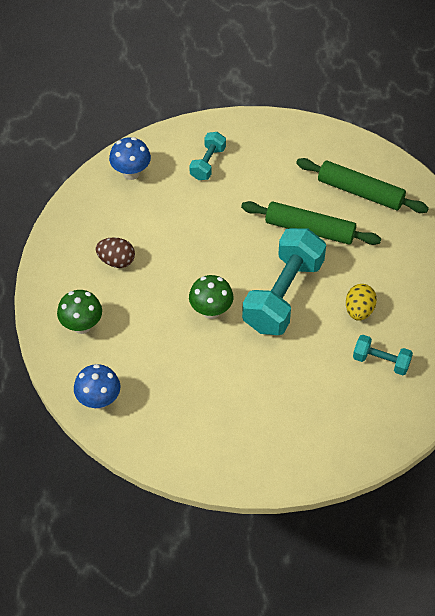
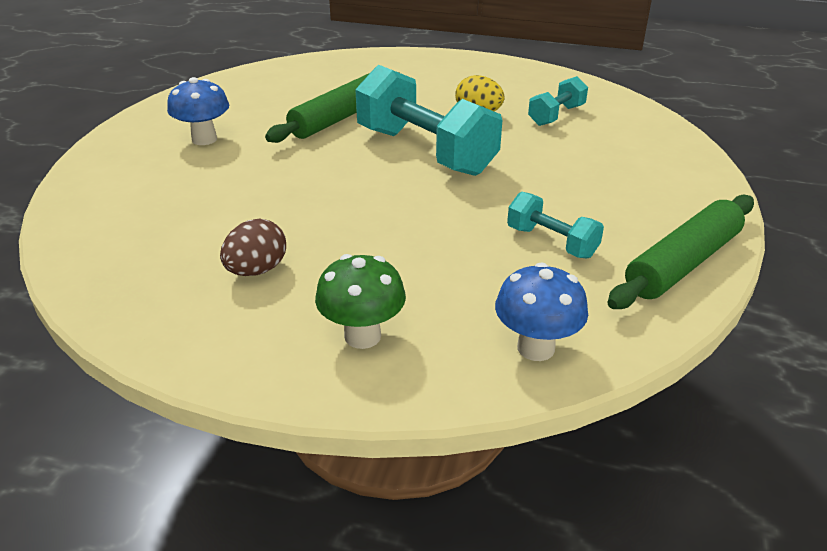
camera: 70 degrees left, 20 degrees down
blue mushroom [109,137,151,180] -> blue mushroom moved to [167,77,229,145]
turquoise dumbbell [189,132,226,180] -> turquoise dumbbell moved to [507,192,604,258]
green mushroom [189,275,233,319] -> none
green rolling pin [296,158,429,213] -> green rolling pin moved to [607,195,754,309]

